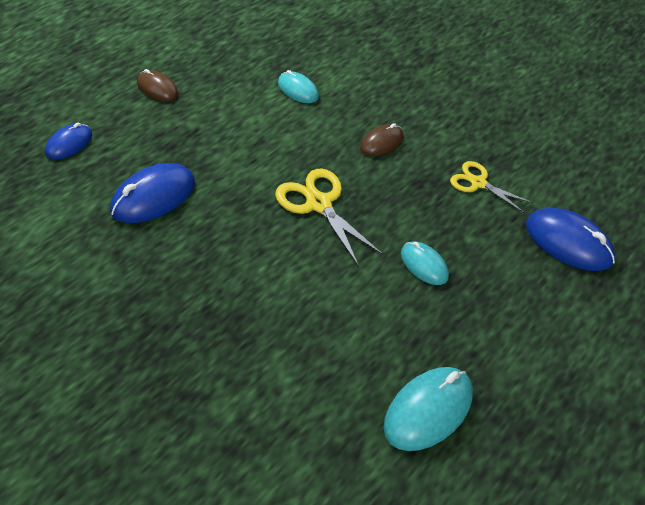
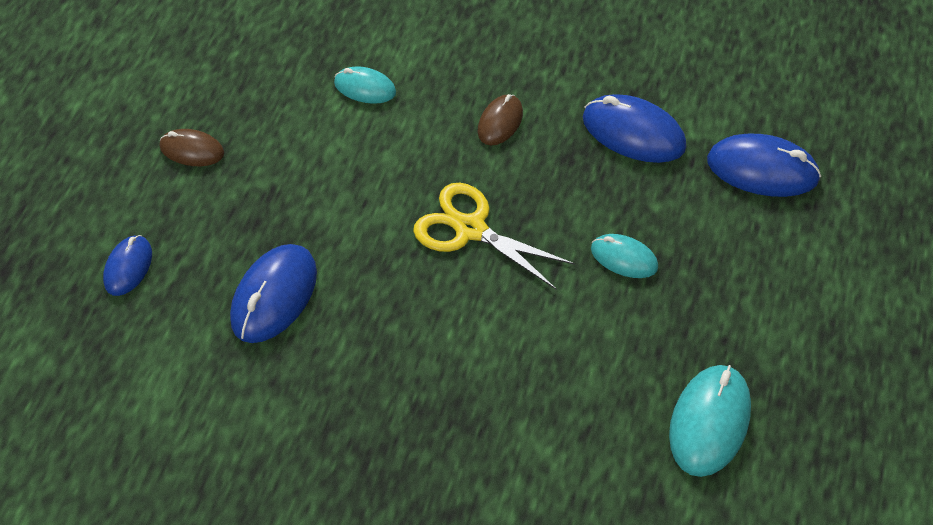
camera: 20 degrees left, 5 degrees up
yellow scissors [450,161,533,213] -> blue mouse [583,94,686,163]

